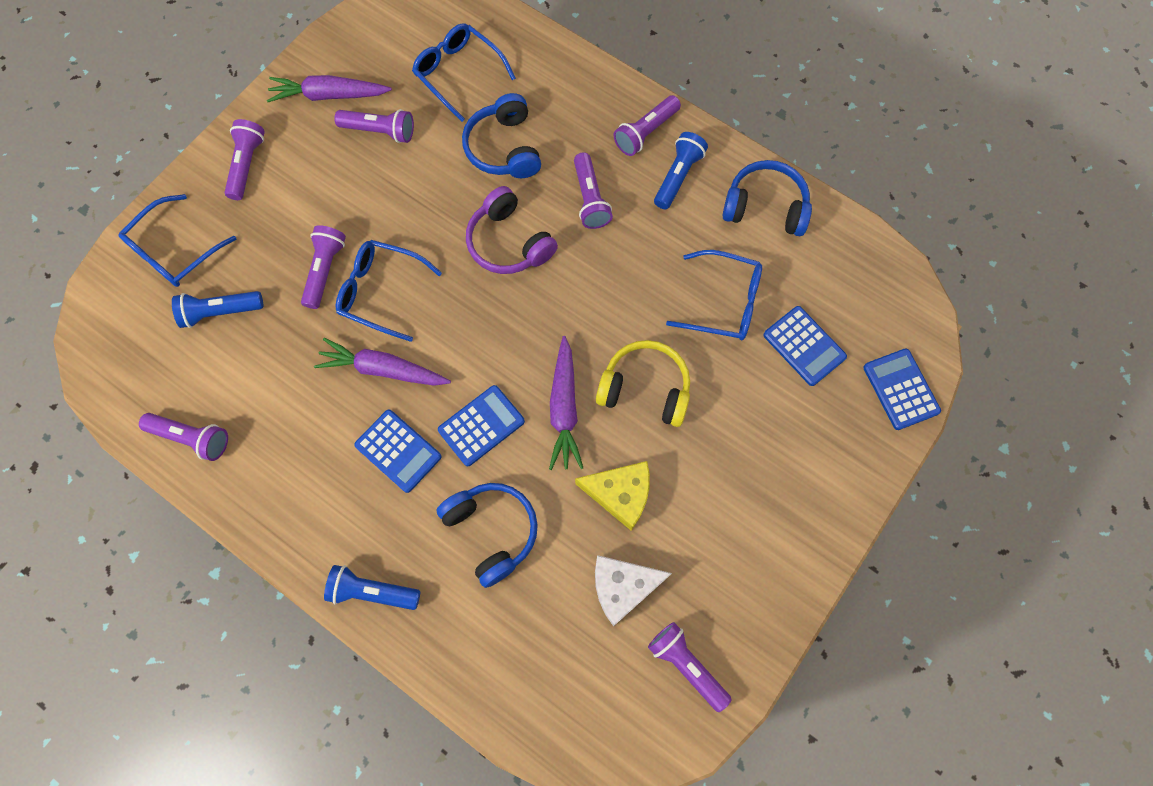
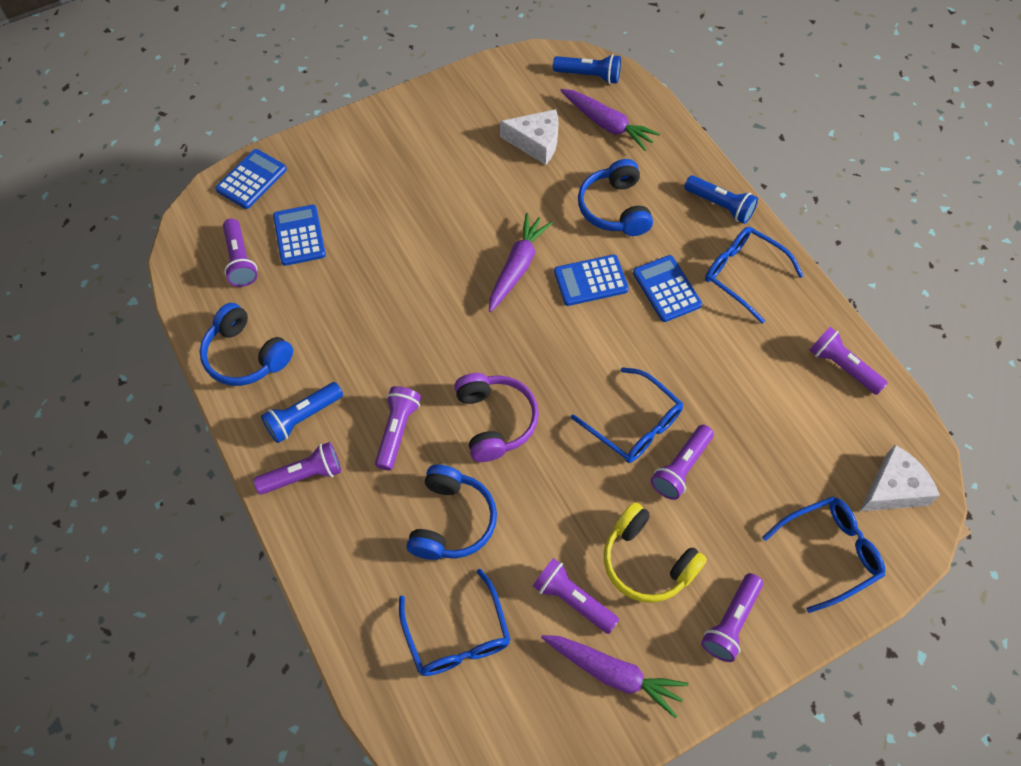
camera: 155 degrees left, 10 degrees down
blue flashlight [172,291,263,328] -> blue flashlight moved to [553,54,621,84]
purple carrot [314,338,451,386] -> purple carrot moved to [560,89,660,151]
yellow cheese [575,461,650,531] -> none
yellow headphones [596,340,690,427] -> yellow headphones moved to [604,503,707,603]
purple flashlight [648,622,732,712] -> purple flashlight moved to [223,218,257,287]
blue glasses [666,250,762,340] -> blue glasses moved to [705,227,804,324]
blue calculator [863,349,941,430] -> blue calculator turned 150 degrees counterclockwise [215,149,287,209]
none -> white cheese [860,445,940,511]

